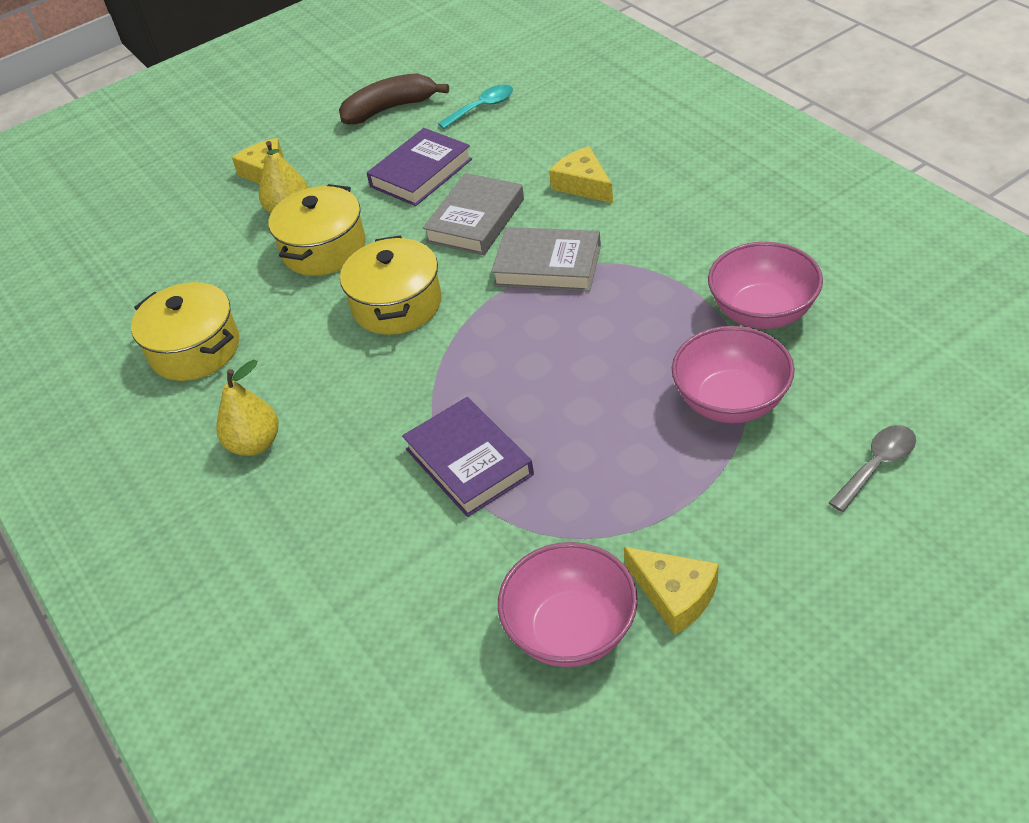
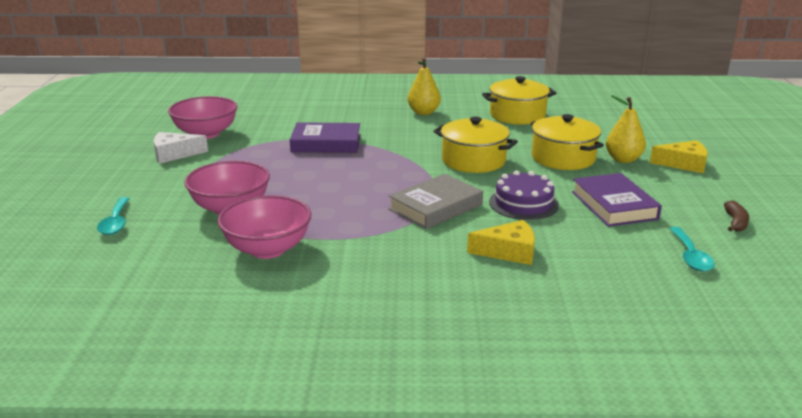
camera: 120 degrees right, 20 degrees down
brown banana [339,73,449,124] -> brown banana [724,201,749,232], size x0.53
grey book [423,173,524,255] -> purple cake [489,170,559,220]
yellow cheese [624,547,719,635] -> white cheese [154,132,208,164]
grey spoon [829,425,916,512] -> turquoise spoon [97,197,130,235]

